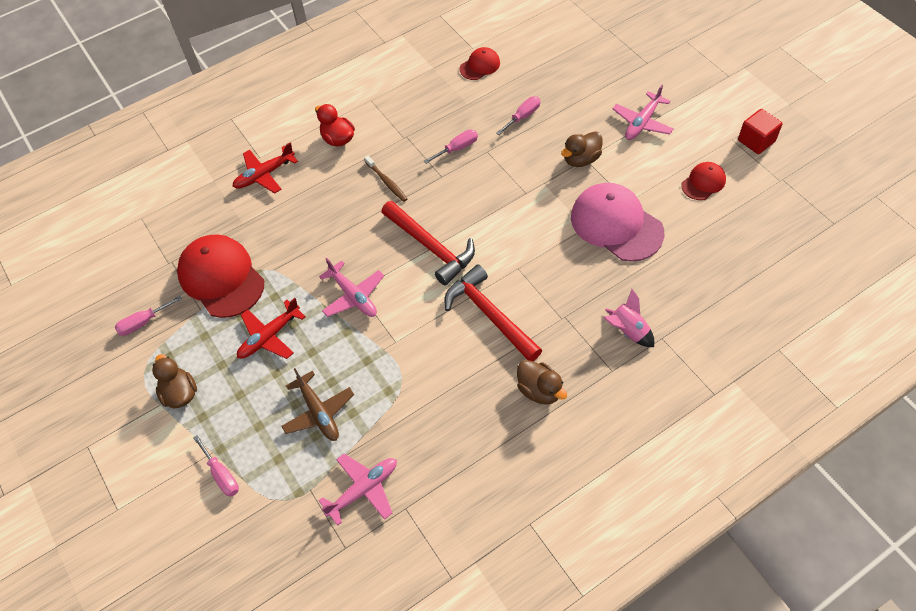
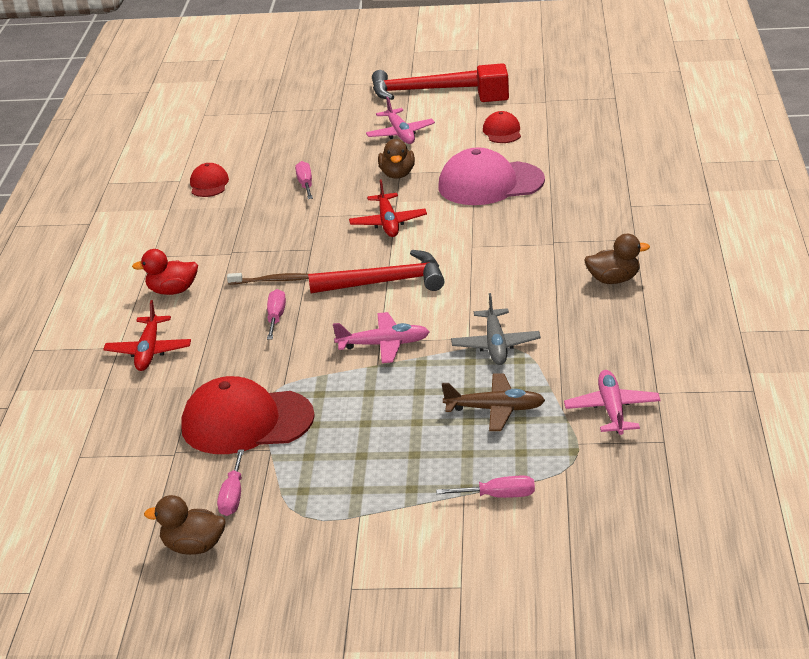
camera: 55 degrees left, 25 degrees down
brown duck [152,354,197,408] -> brown duck moved to [144,495,225,555]
red plane [237,298,306,359] -> red plane moved to [349,179,427,237]
pink screwdriver [424,129,478,164] -> pink screwdriver moved to [267,289,286,340]
red hammer [445,264,542,361] -> red hammer moved to [372,70,478,100]
pink rocket [603,289,654,347] -> none
none -> grey plane [451,293,541,365]

